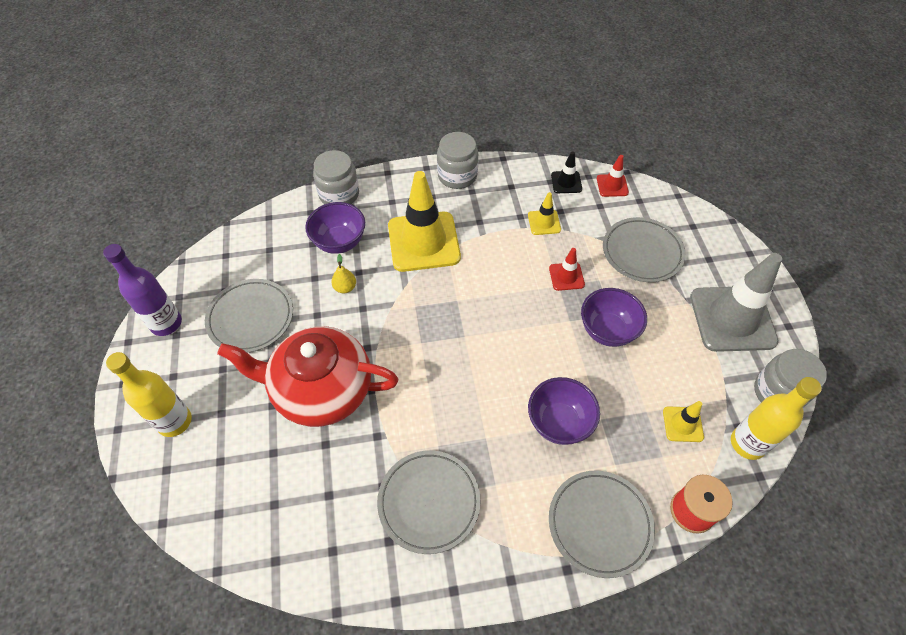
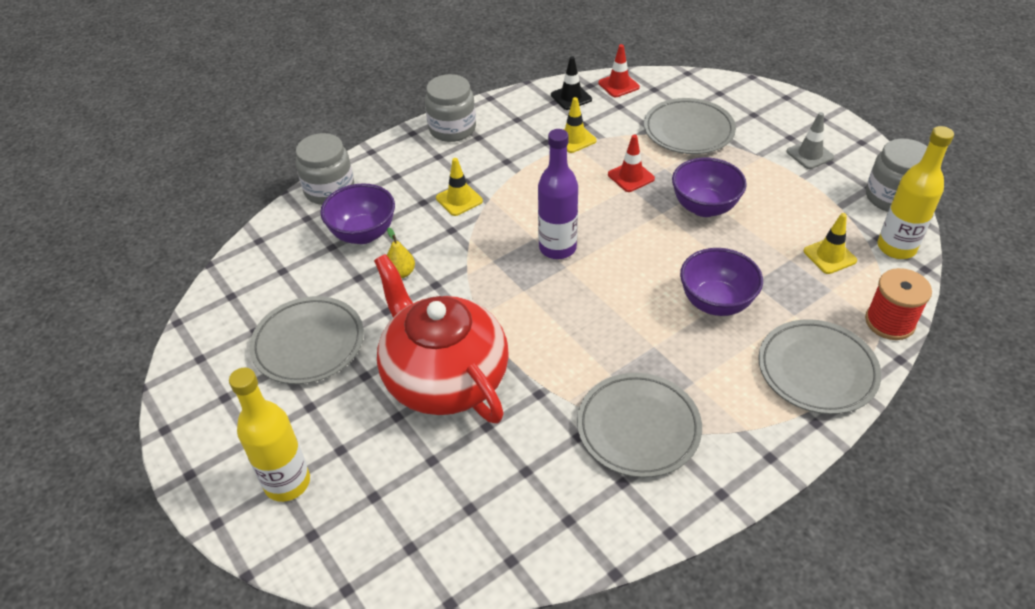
camera: 25 degrees left, 10 degrees down
purple bottle [103,244,182,336] -> purple bottle moved to [538,129,578,259]
red teapot [217,326,398,427] -> red teapot turned 75 degrees clockwise [374,254,509,424]
yellow traffic cone [388,171,461,272] -> yellow traffic cone [436,158,483,216], size x0.45
grey traffic cone [690,253,782,352] -> grey traffic cone [786,112,834,169], size x0.45

